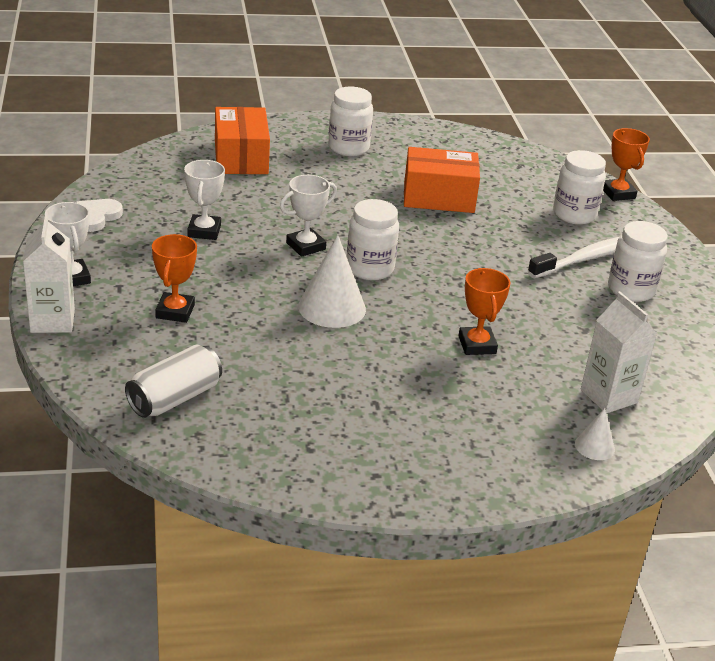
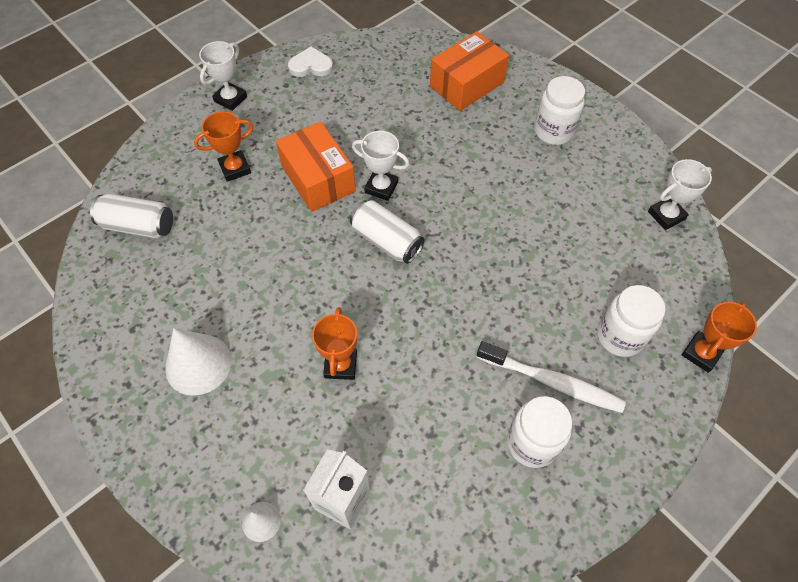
camera: 60 degrees right, 25 degrees up
white carton [23,215,75,333] -> none
white trophy [184,160,225,240] -> white trophy moved to [648,159,712,230]
white cone [298,235,366,328] -> white cone moved to [165,328,231,396]
white jar [347,199,399,281] -> white can [350,200,425,264]
orange box [404,147,480,213] -> orange box moved to [276,121,356,212]
orange trophy [458,268,510,355] -> orange trophy turned 45 degrees counterclockwise [312,307,357,380]

